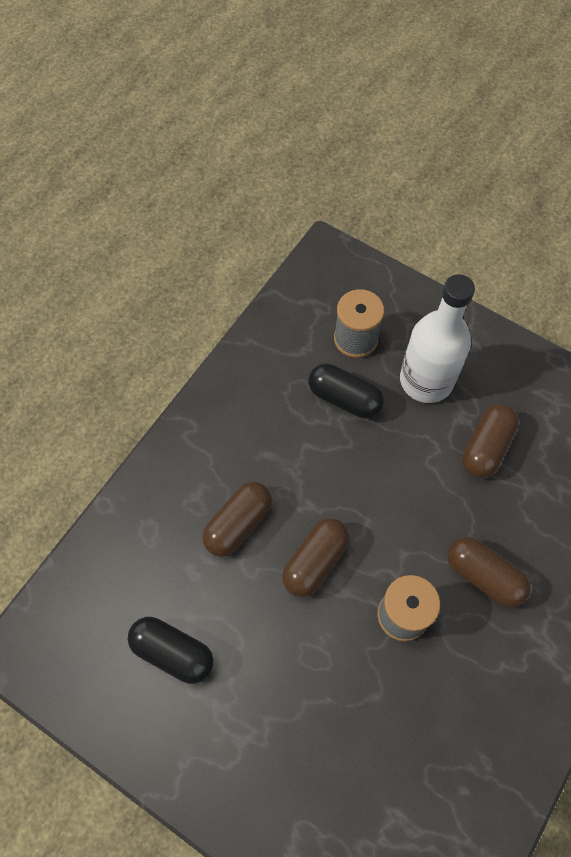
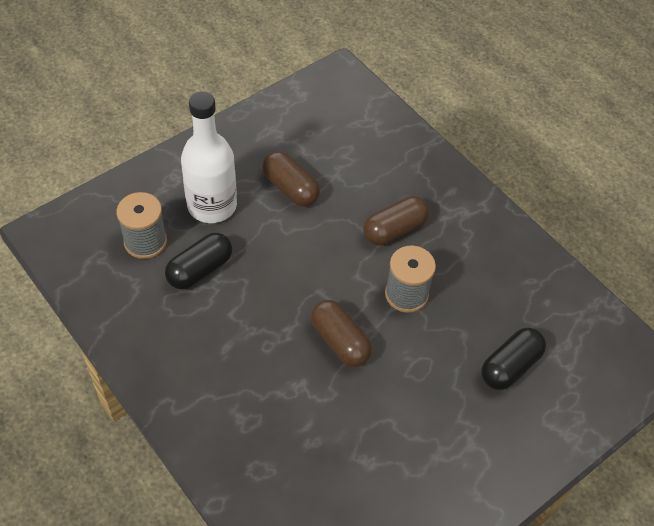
camera: 75 degrees left, 10 degrees down
black capsule [128,617,213,684] -> black capsule moved to [481,327,546,390]
brown capsule [202,482,272,557] -> none

